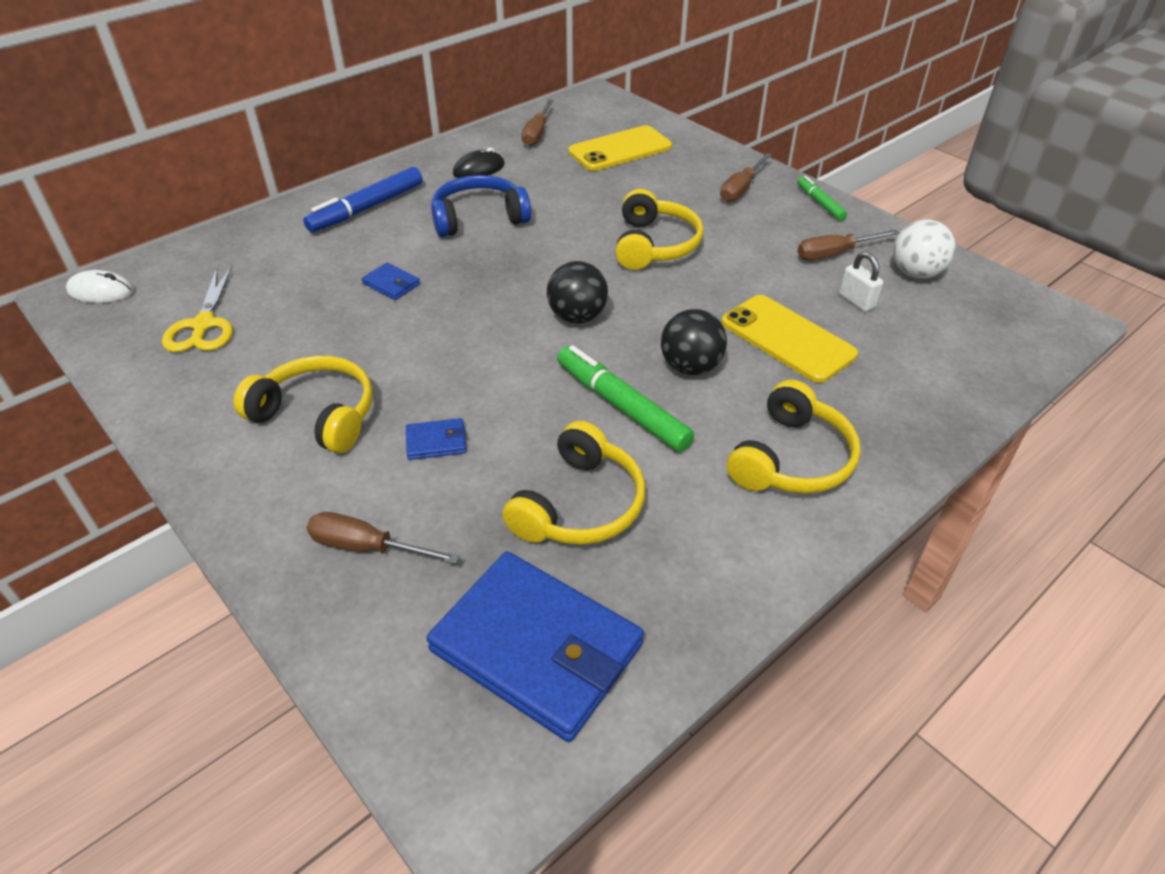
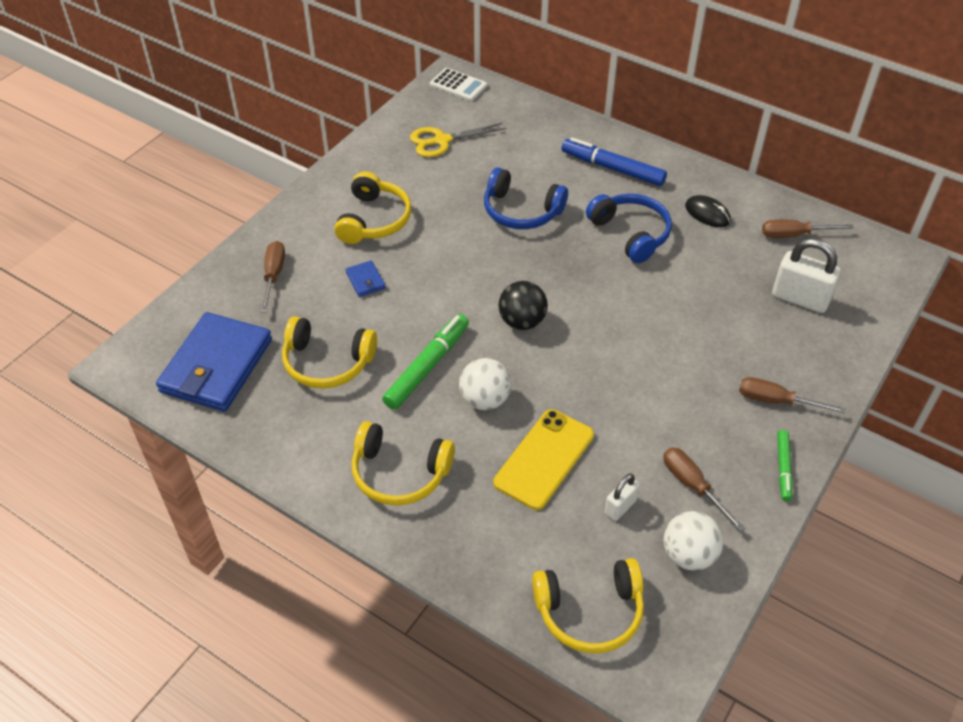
camera: 75 degrees right, 5 degrees up
white mouse [66,270,134,303] -> white calculator [430,68,487,101]
blue wallet [362,263,420,300] -> blue headphones [484,168,568,229]
yellow phone [568,125,672,171] -> white padlock [772,238,841,313]
yellow headphones [615,189,704,270] -> yellow headphones moved to [532,558,644,653]
black ball [661,309,727,375] -> white ball [459,358,511,410]
green marker [797,175,847,221] -> green marker turned 135 degrees clockwise [777,430,793,501]

